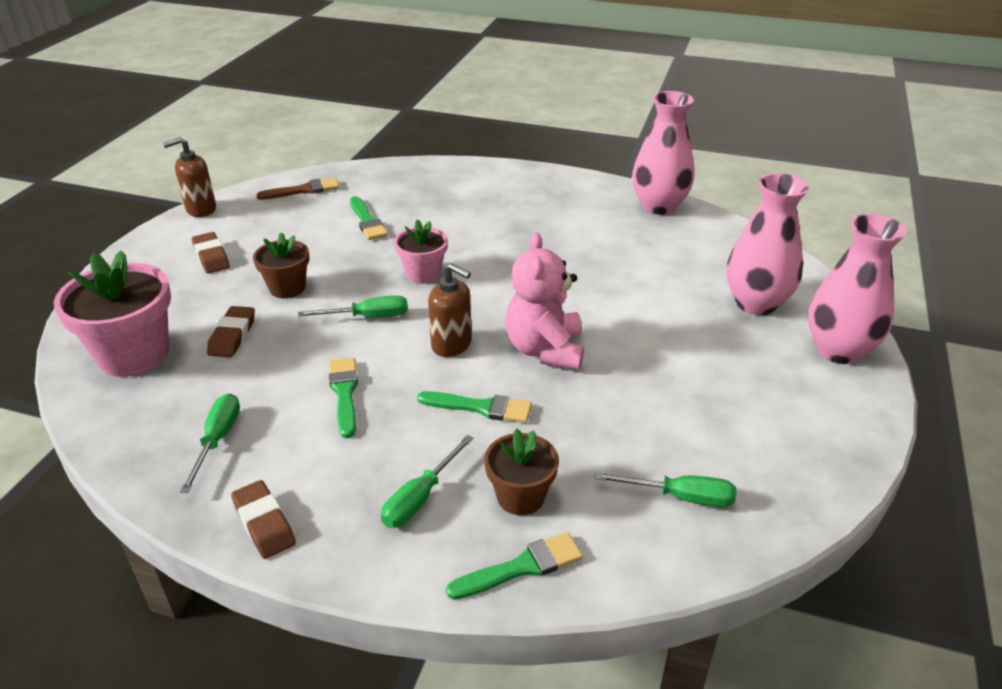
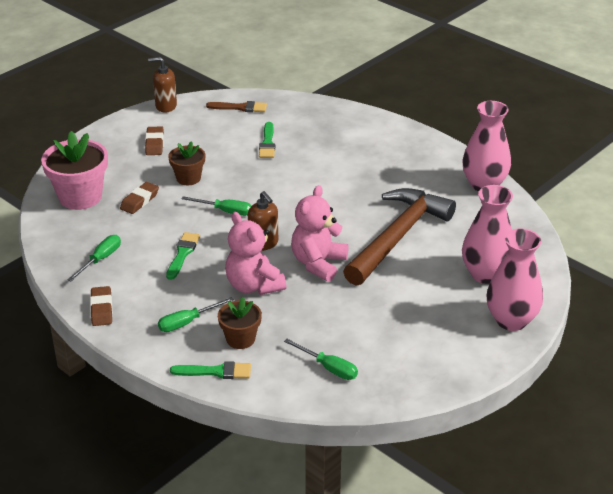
camera: 25 degrees right, 0 degrees up
pink flower pot [394,219,448,284] -> none
green brush [417,391,532,423] -> pink teddy bear [225,212,286,295]
none -> brown hammer [343,188,456,286]

